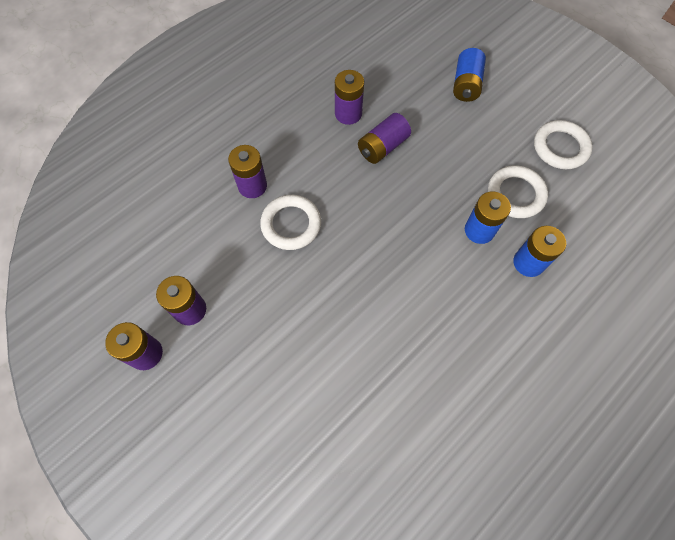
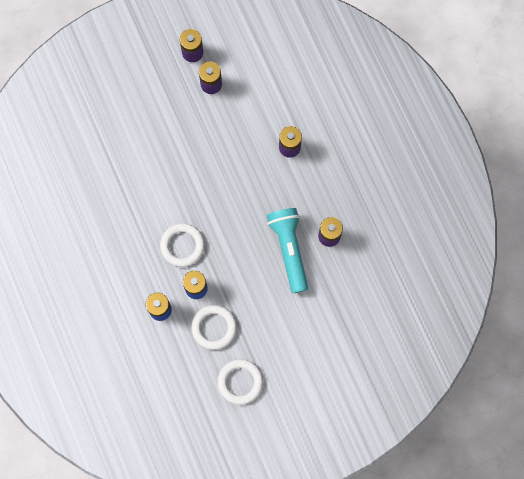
camera: 110 degrees right, 10 degrees up
white ring [260,195,321,250] -> white ring moved to [160,223,205,267]
purple battery [358,113,411,164] -> turquoise flashlight [267,208,308,293]
blue battery [453,48,486,102] -> none

